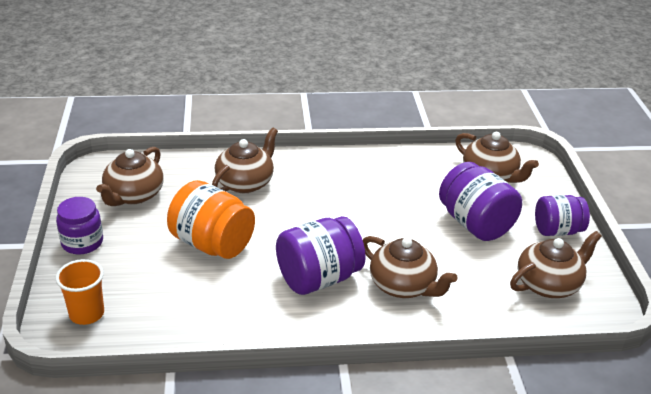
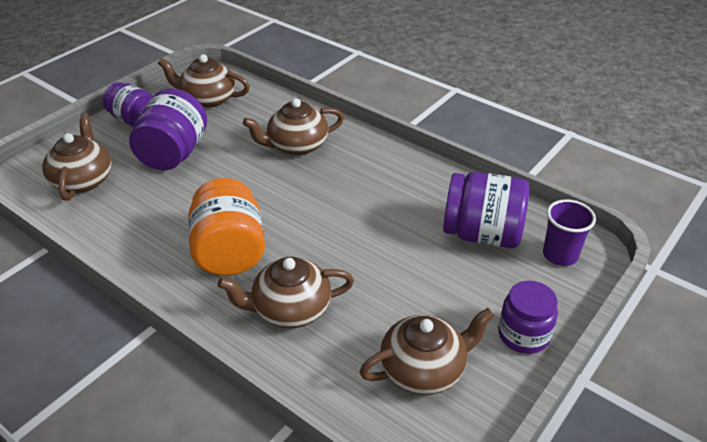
camera: 135 degrees left, 5 degrees up
orange cup [56,259,104,325] -> purple cup [543,199,596,266]
orange jar [167,180,255,259] -> orange jar moved to [188,178,265,276]
purple jar [276,216,366,295] -> purple jar moved to [443,172,529,248]
brown teapot [363,236,457,298] -> brown teapot turned 105 degrees counterclockwise [243,98,344,156]

